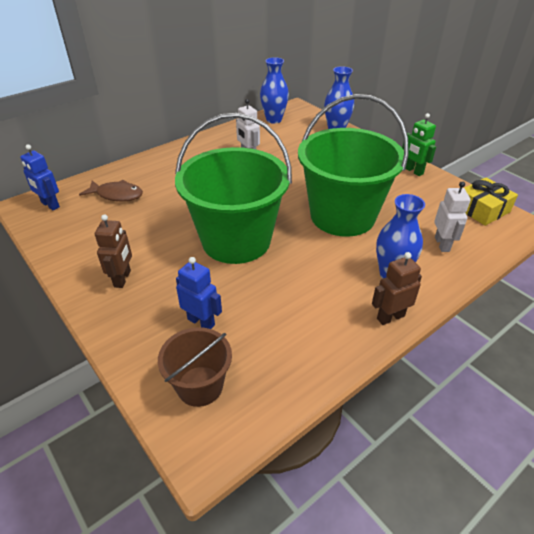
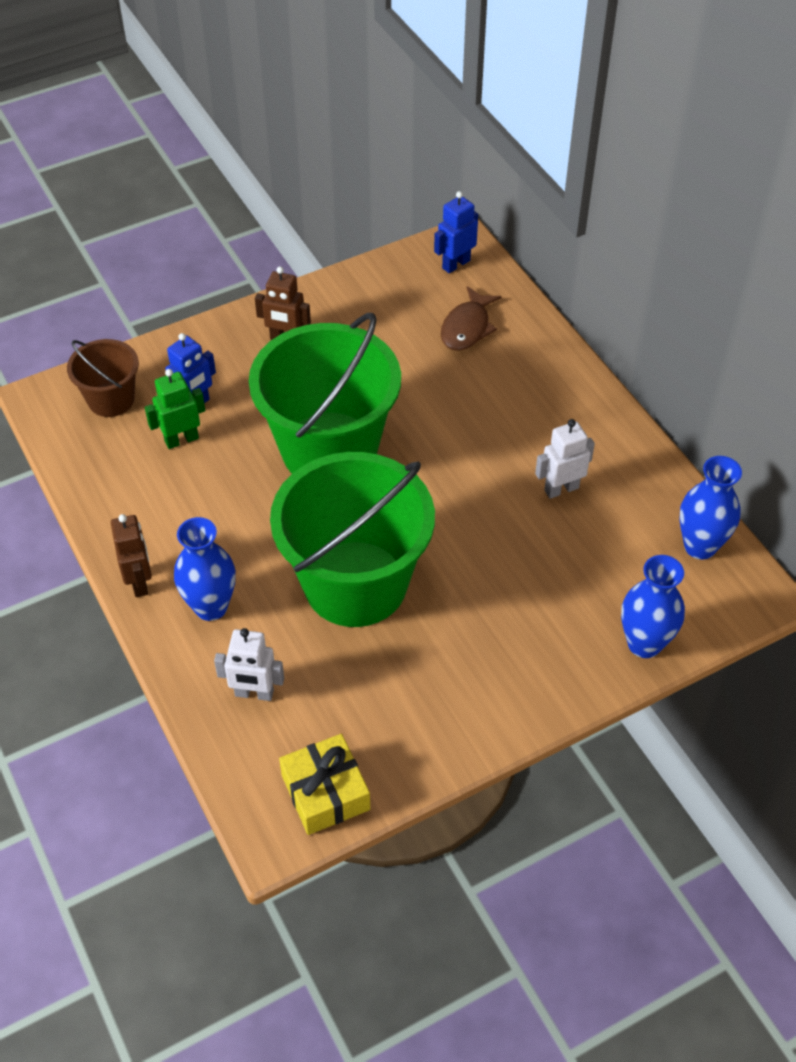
camera: 100 degrees right, 10 degrees up
green robot [402,113,436,176] -> green robot moved to [145,369,205,449]

